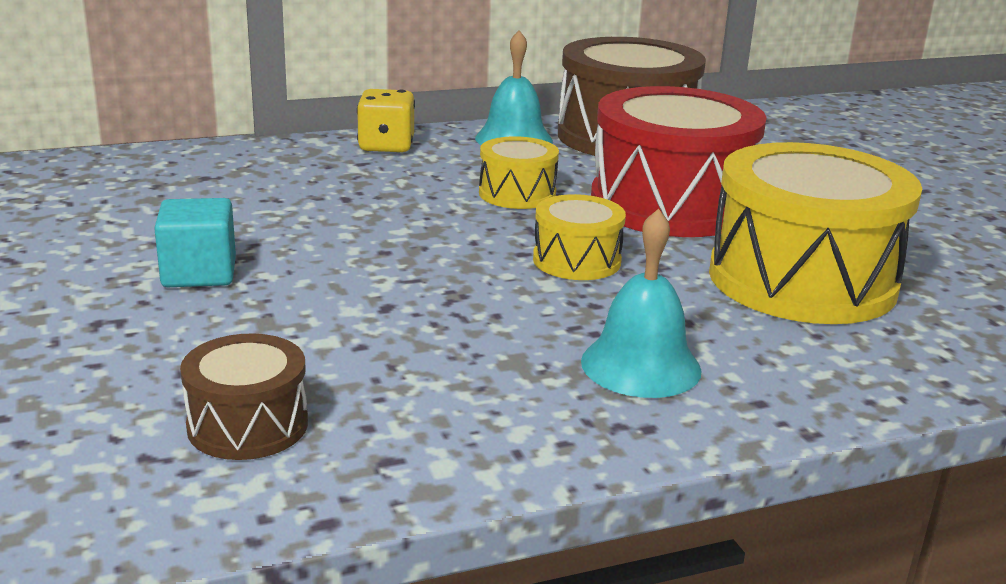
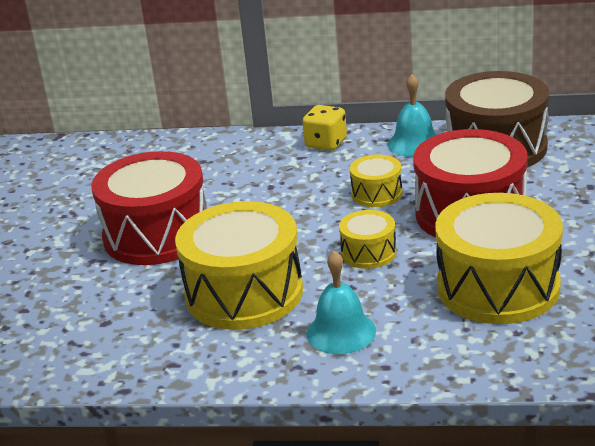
camera: 30 degrees right, 5 degrees up
turquoise cube [154,198,236,287] -> red drum [92,151,207,265]
brown drum [180,334,308,460] -> none
none -> yellow drum [175,201,303,330]

